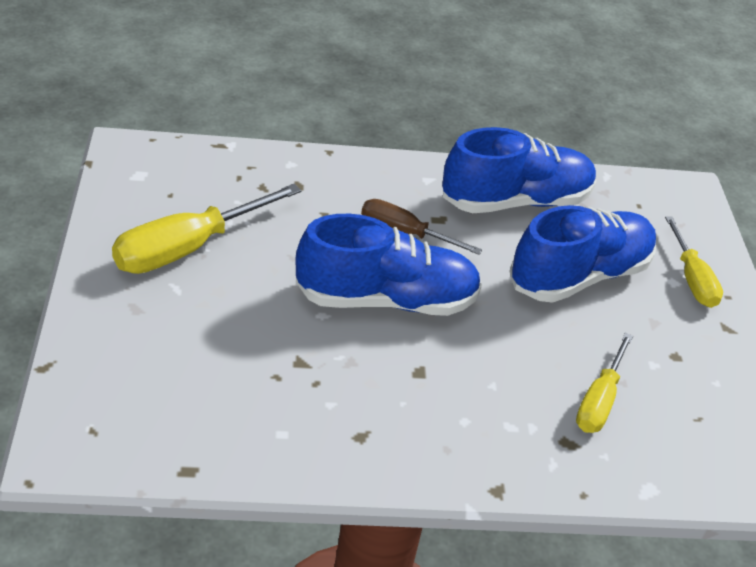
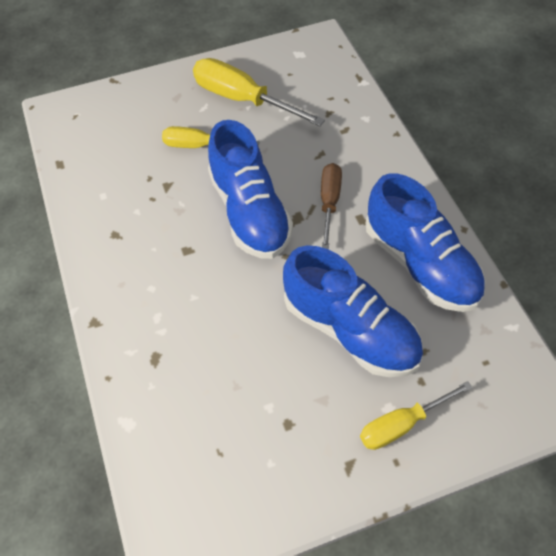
camera: 80 degrees right, 15 degrees up
yellow screwdriver [576,333,633,433] -> yellow screwdriver moved to [162,126,259,148]

